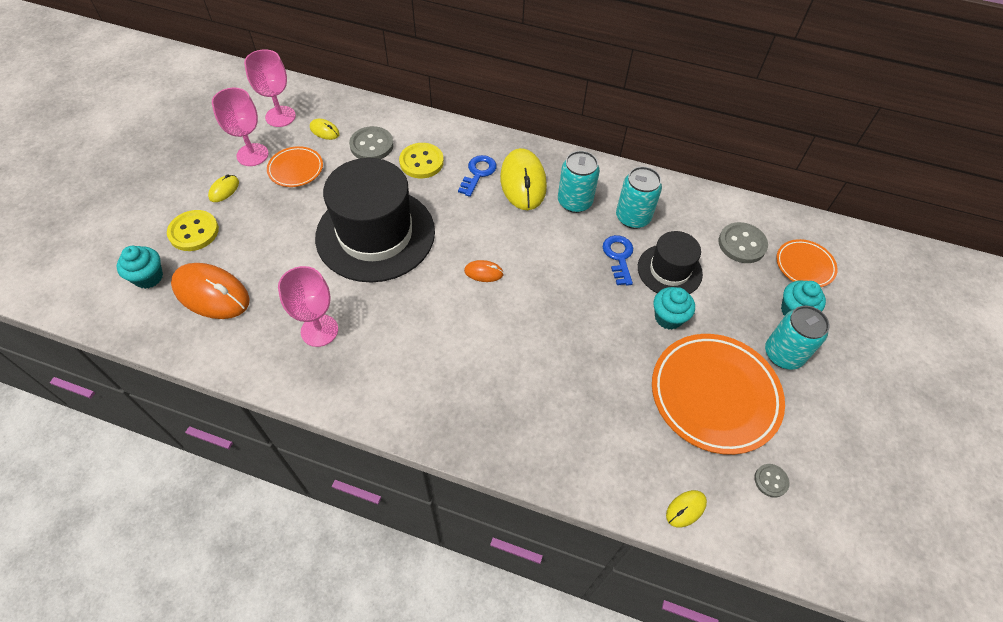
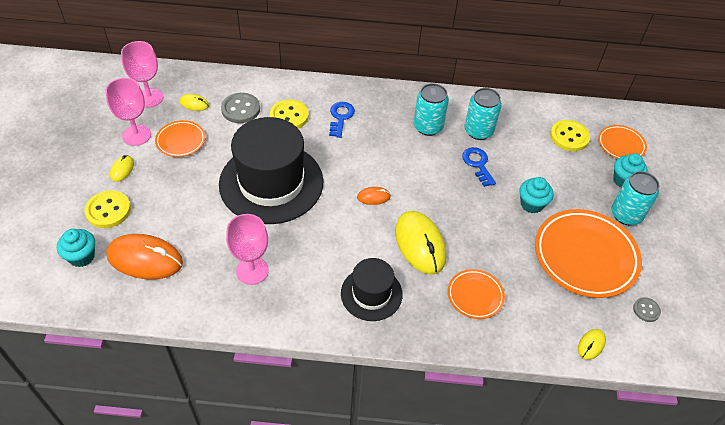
camera: 15 degrees left, 5 degrees down
yellow mouse [500,148,547,210] -> yellow mouse moved to [395,211,446,275]
black hat [638,231,703,294] -> black hat moved to [341,258,403,321]
grey button [719,222,768,263] -> yellow button [550,120,590,151]
none -> orange plate [448,269,505,319]

